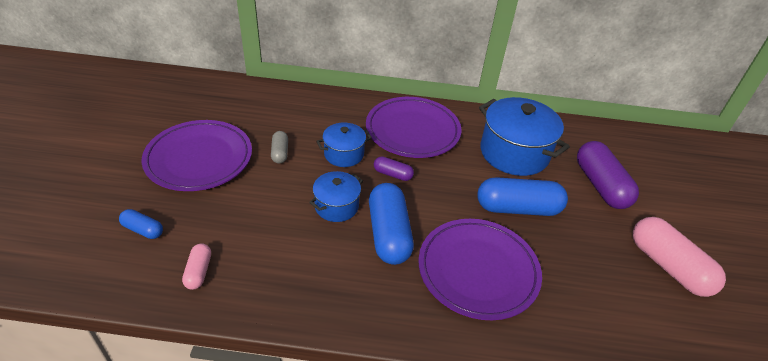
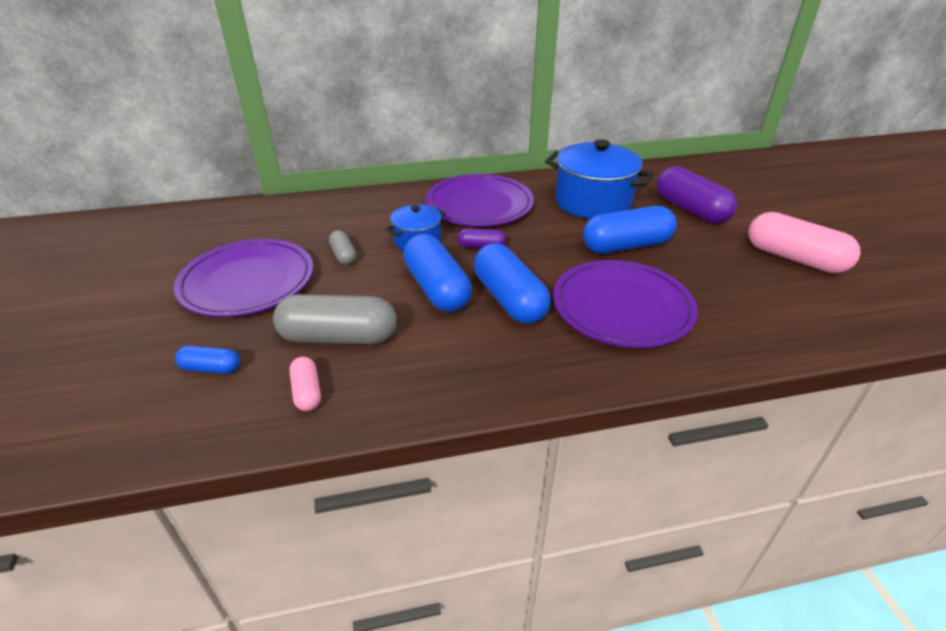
camera: 15 degrees left, 5 degrees down
blue pot [309,171,363,222] -> blue capsule [403,234,472,312]
none -> grey capsule [273,294,397,345]

